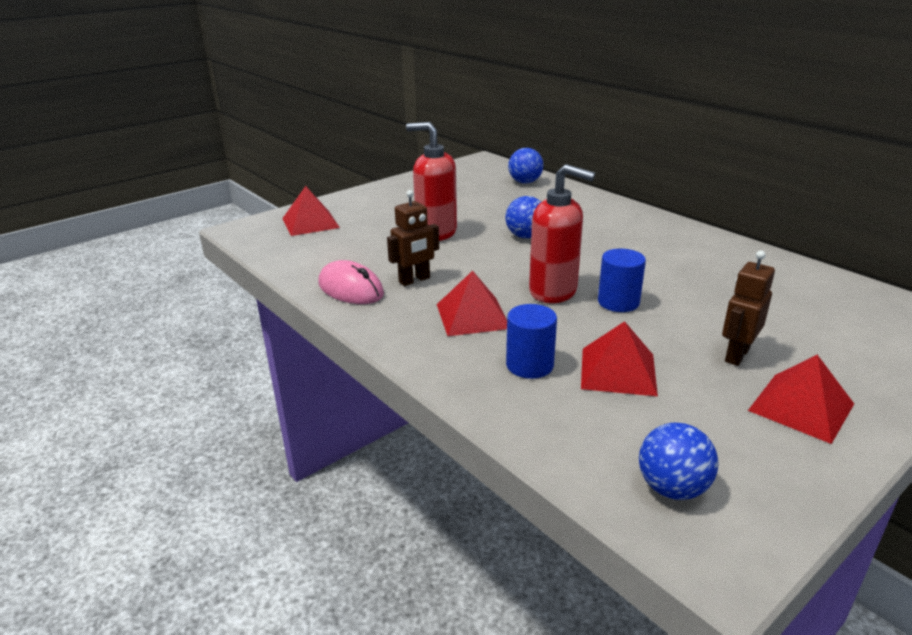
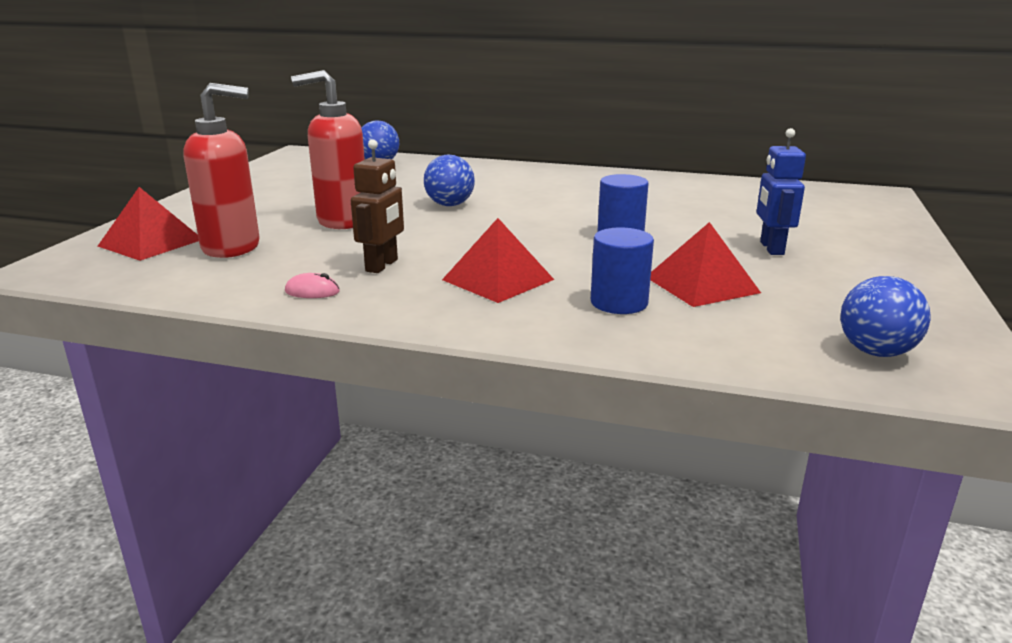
camera: 35 degrees left, 5 degrees down
pink mouse [318,260,384,304] -> pink mouse [285,273,340,298], size x0.48
red soap dispenser [529,164,595,303] -> red soap dispenser moved to [183,83,259,258]
brown robot [722,250,775,366] -> blue robot [756,128,806,255]
red pyramid [748,355,854,444] -> none

